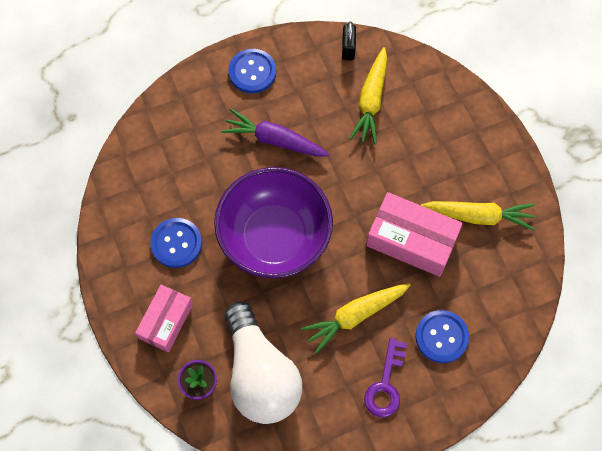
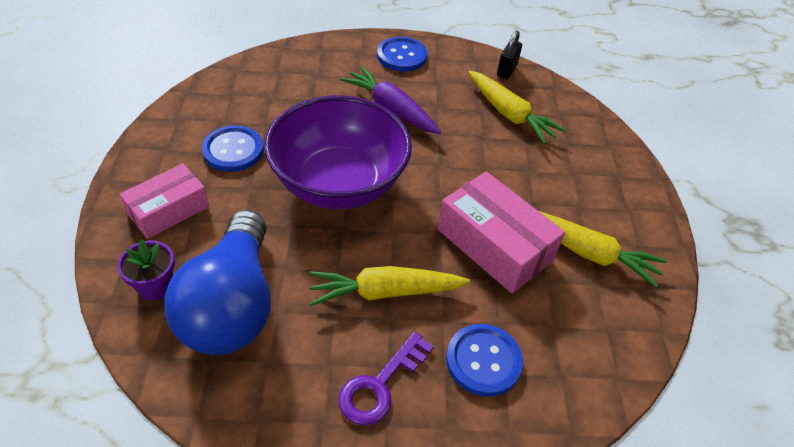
camera: 20 degrees right, 20 degrees down
white light bulb [225,302,302,424] -> blue light bulb [164,210,271,355]
yellow carrot [349,47,387,145] -> yellow carrot turned 75 degrees counterclockwise [468,71,566,144]

